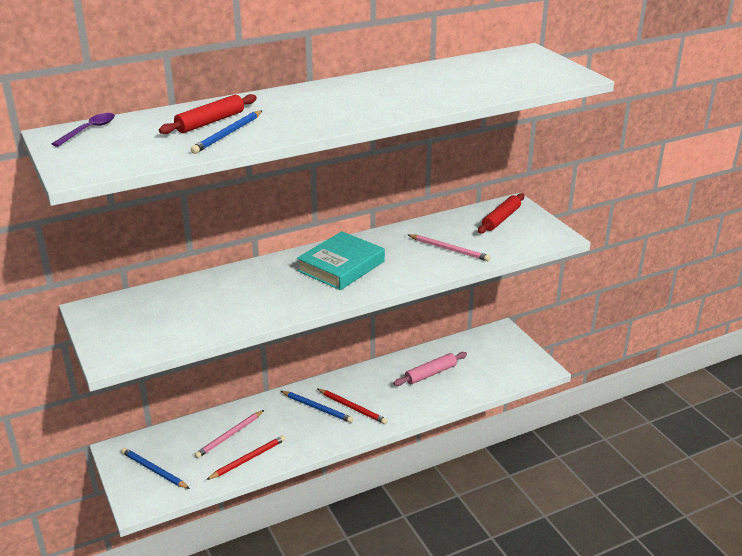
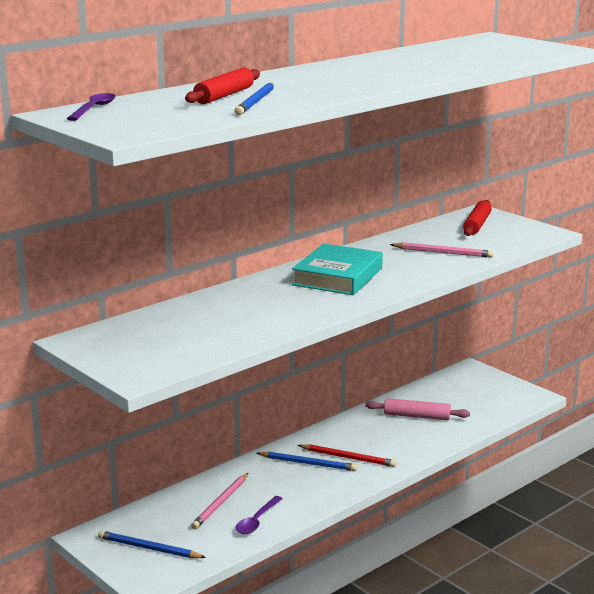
camera: 15 degrees left, 10 degrees down
red pencil [206,435,286,480] -> purple spoon [236,496,283,534]
pink rolling pin [394,352,467,386] -> pink rolling pin turned 60 degrees clockwise [365,398,470,420]

